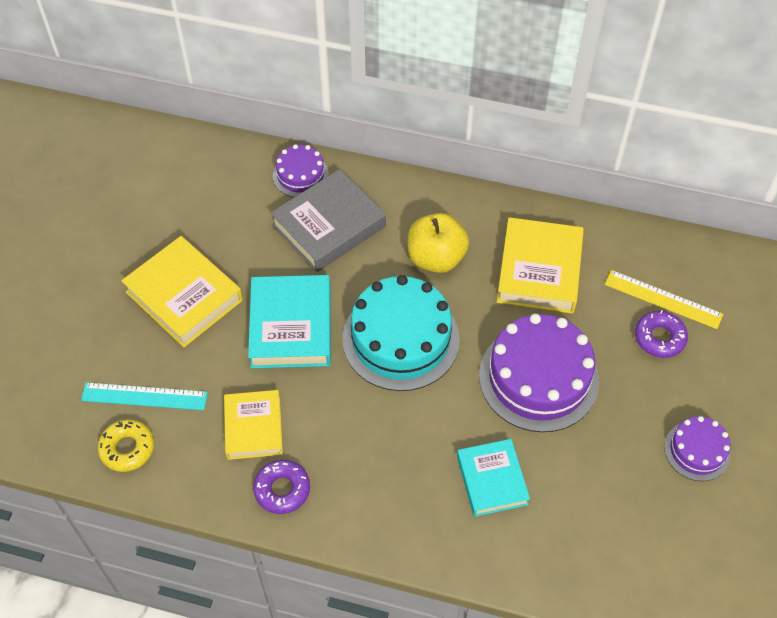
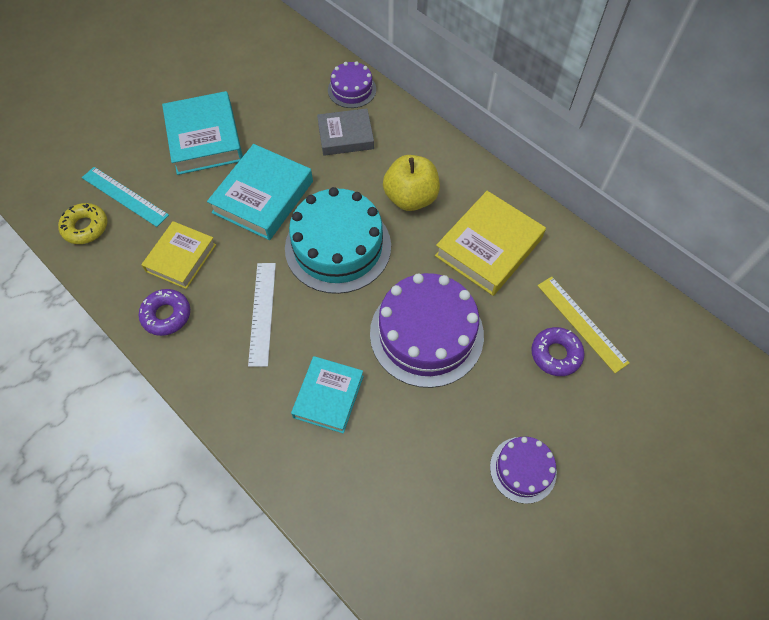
camera: 30 degrees right, 5 degrees up
yellow book [121,236,243,347] -> turquoise book [162,91,243,175]
grey book [270,169,386,272] -> grey book [317,108,374,156], size x0.66
none -> white ruler [248,263,276,367]

